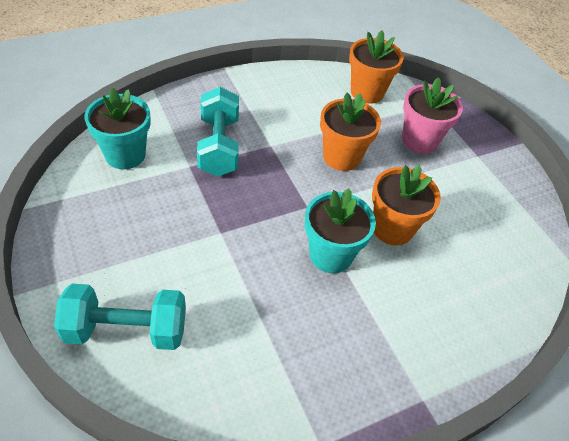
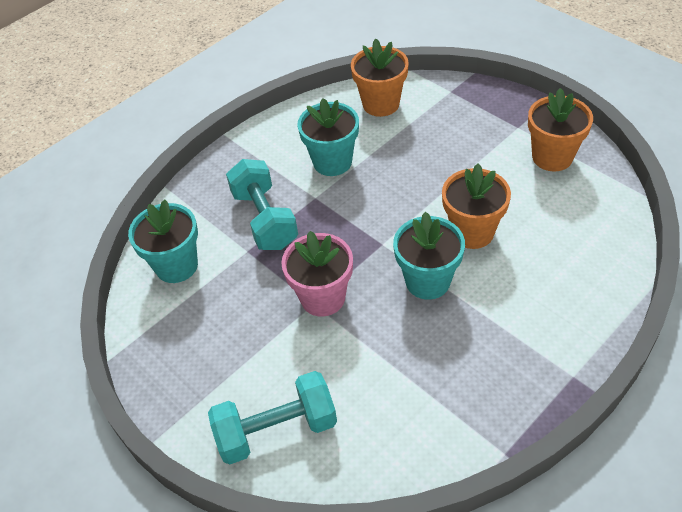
camera: 10 degrees left, 0 degrees up
orange flower pot [320,93,381,171] -> orange flower pot moved to [528,88,593,172]
pink flower pot [402,77,463,154] -> pink flower pot moved to [281,231,353,317]
none -> turquoise flower pot [298,98,359,176]

